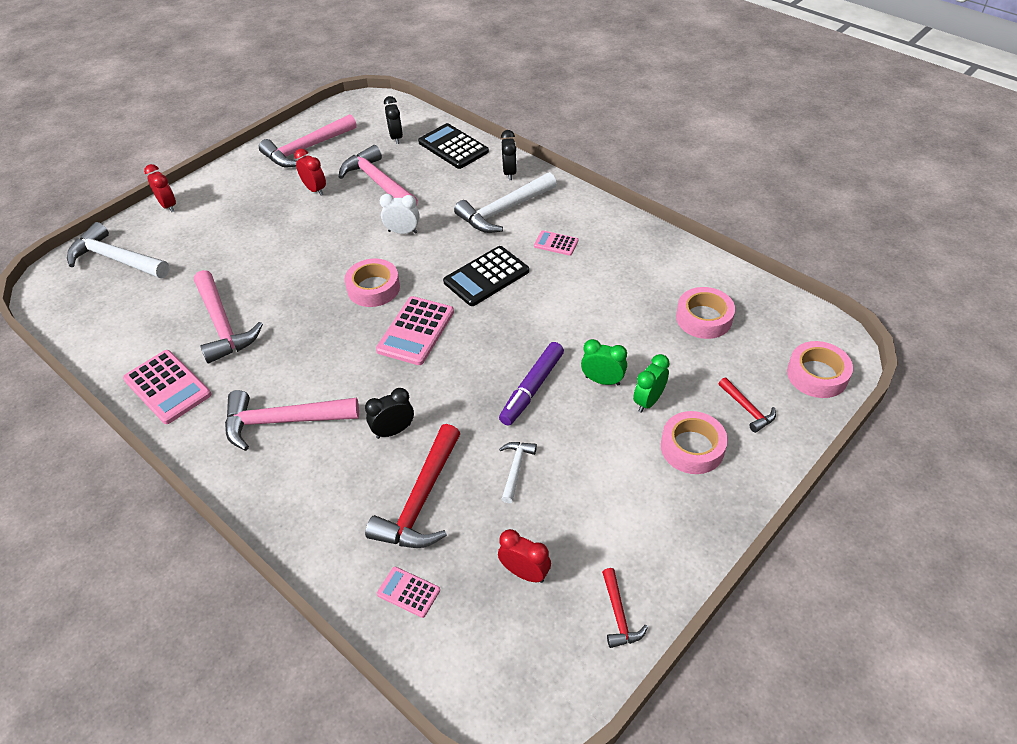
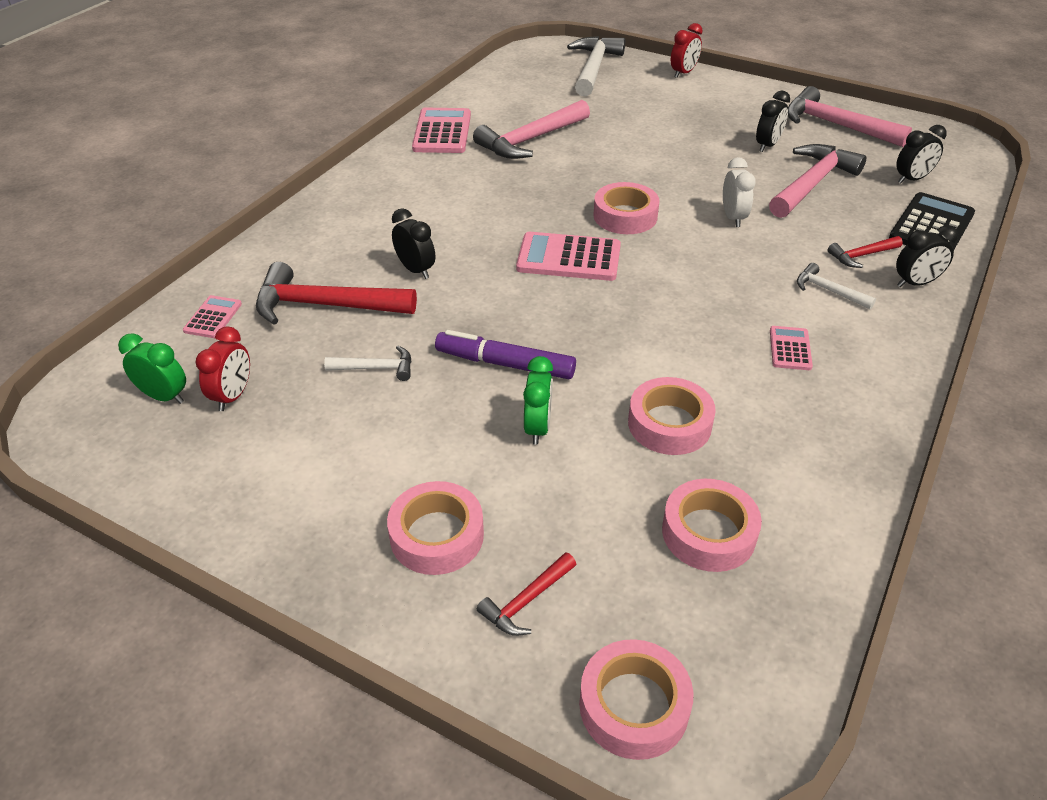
camera: 75 degrees right, 5 degrees down
pink calculator [123,350,211,424] -> pink calculator turned 150 degrees clockwise [412,108,471,153]
pink hammer [225,390,359,451] -> none
red clock [295,149,326,196] -> black clock [756,90,790,152]
black calculator [443,246,529,306] -> none
white hammer [454,172,557,233] -> white hammer [797,263,876,310], size x0.50
red hammer [602,568,648,648] -> red hammer moved to [828,236,903,268]
green clock [633,354,670,413] -> green clock moved to [118,333,186,404]
none -> pink tape [628,377,716,455]

